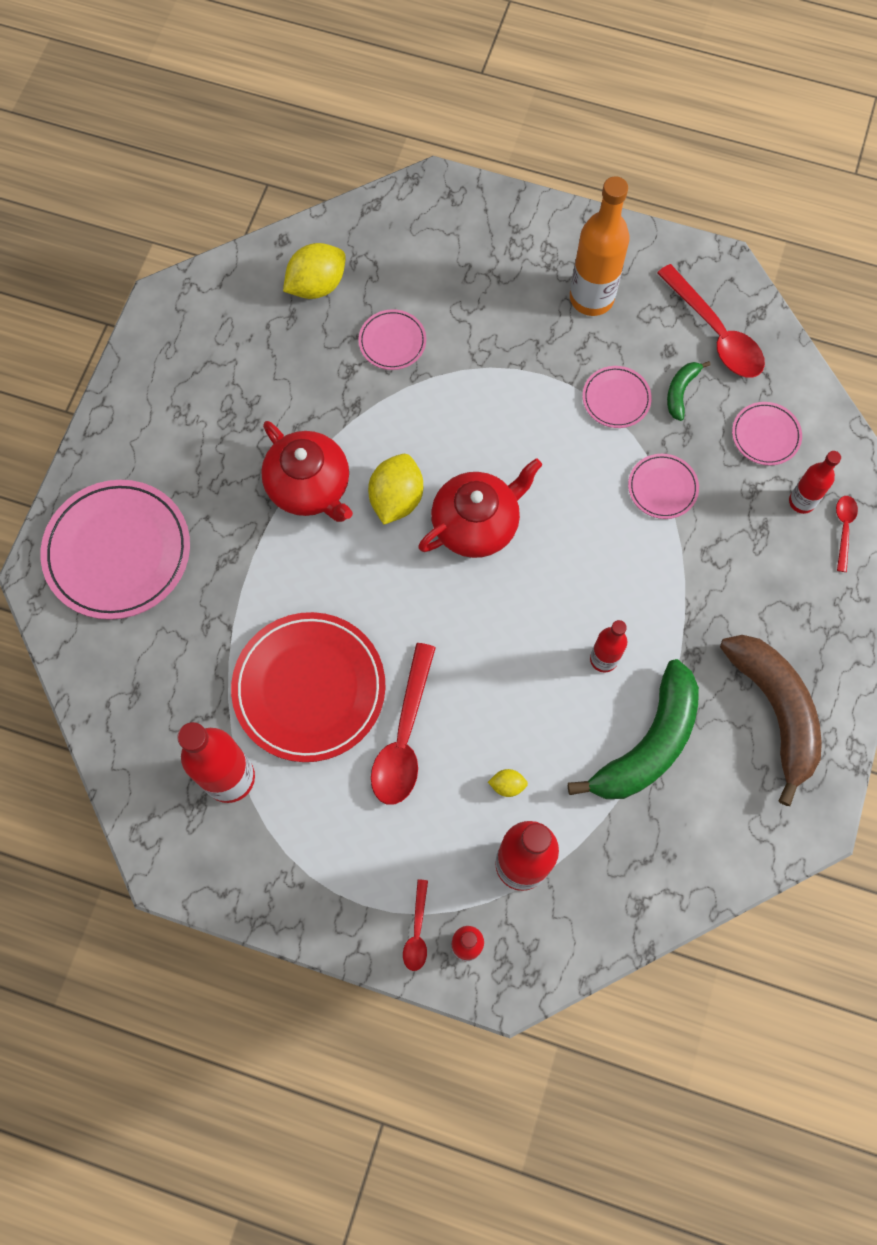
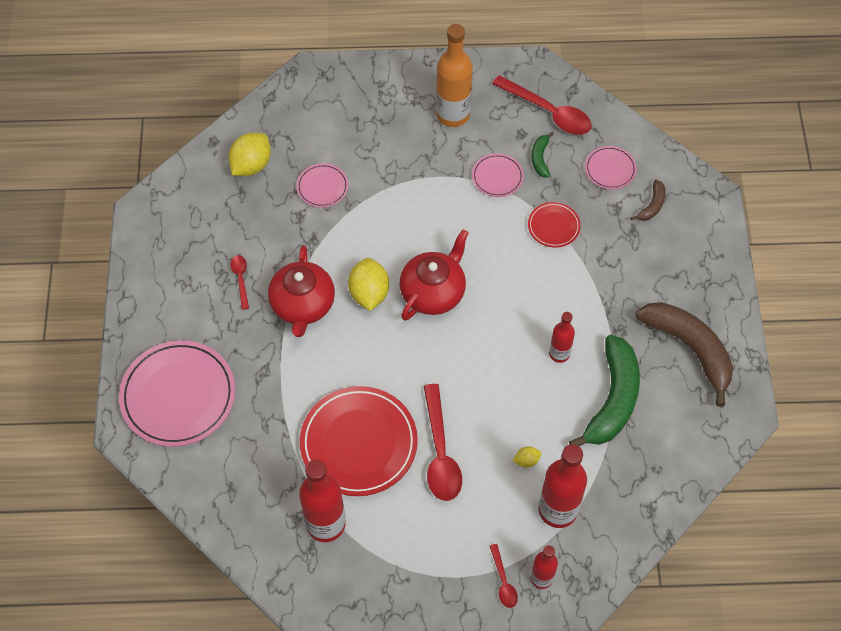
camera: 20 degrees left, 10 degrees down
red teapot [261,421,353,522] -> red teapot turned 60 degrees clockwise [268,245,335,337]
pink plate [628,454,699,519] -> red plate [528,202,581,248]
red bottle [789,451,841,514] -> brown banana [630,180,666,221]
red spoon [836,496,858,572] -> red spoon moved to [230,255,249,310]

